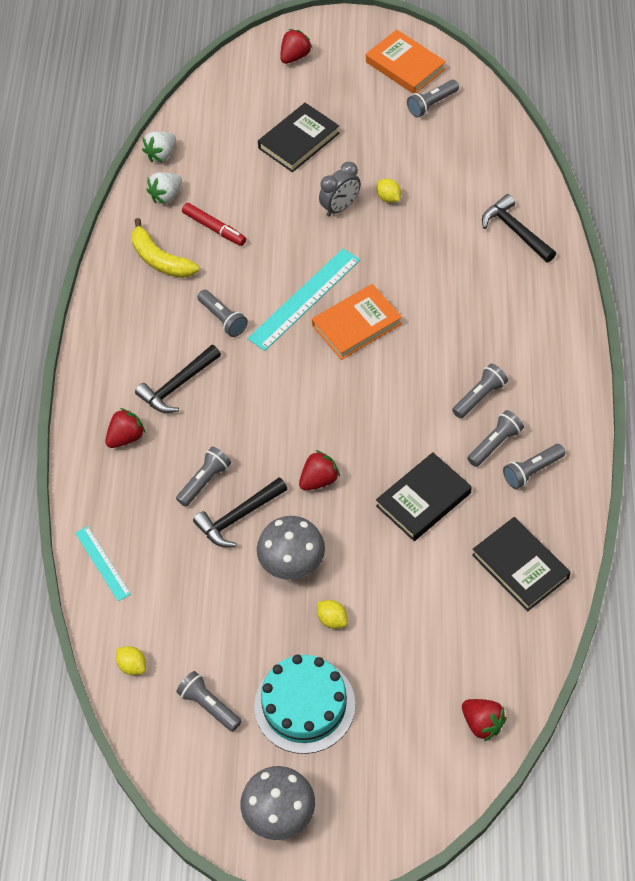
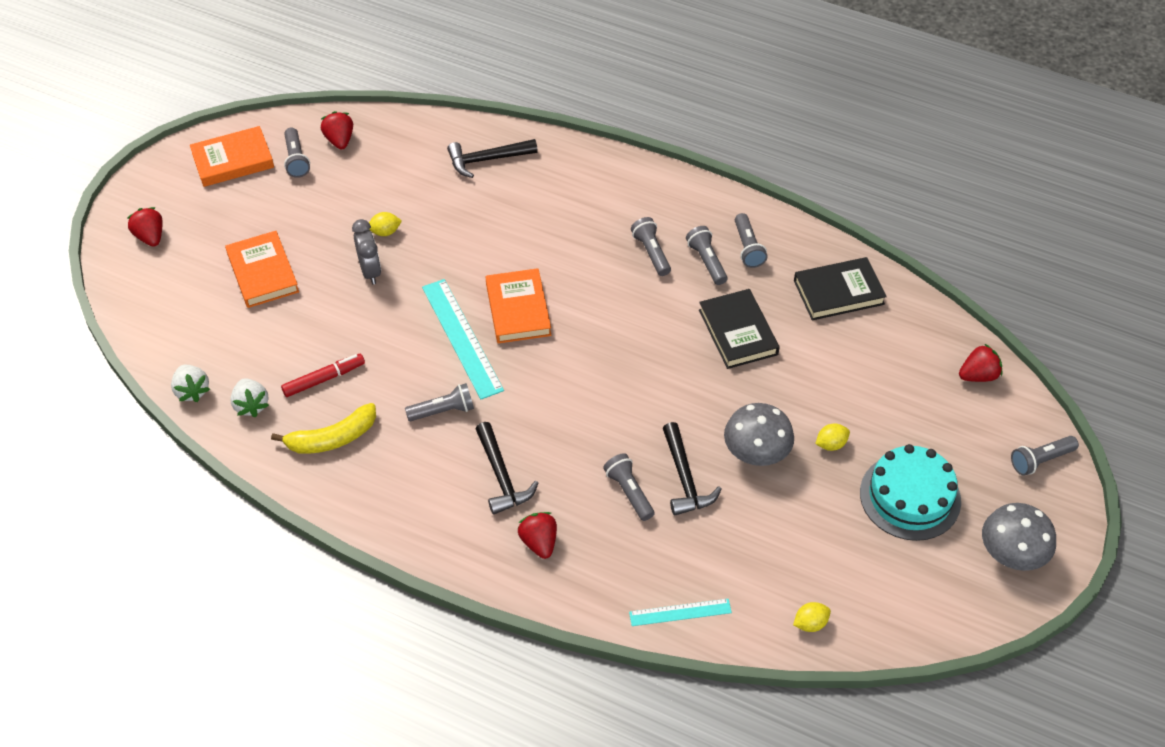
camera: 70 degrees left, 5 degrees down
grey flashlight [176,671,242,732] -> grey flashlight moved to [1011,436,1079,476]
black book [258,103,340,172] -> orange book [225,231,299,308]
red strawberry [299,450,340,491] -> red strawberry moved to [321,111,353,150]

